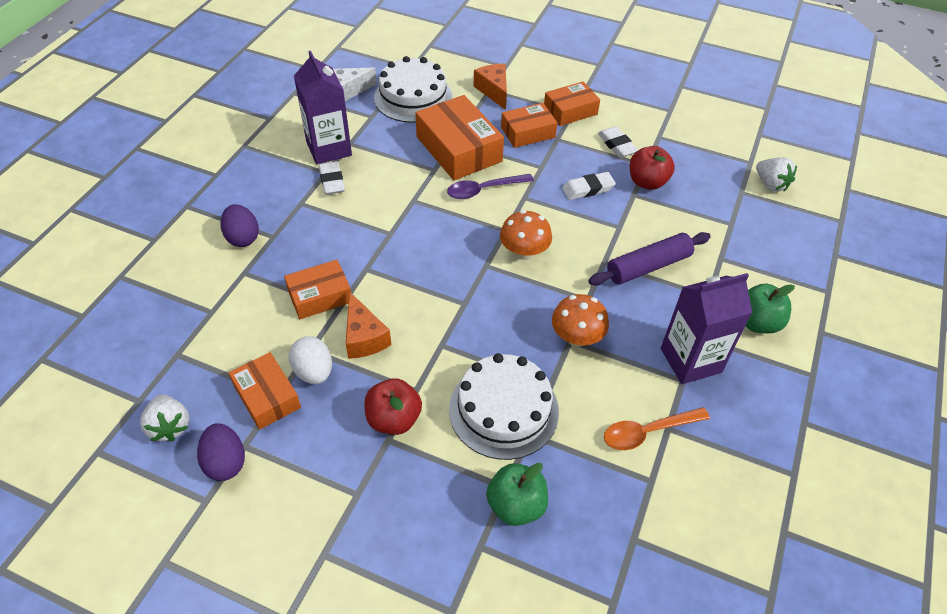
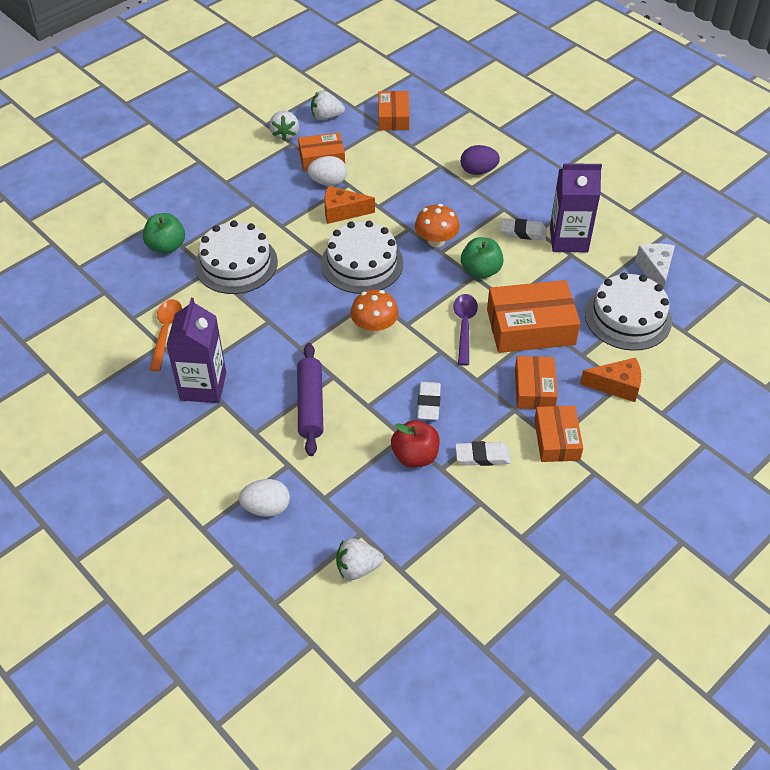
camera: 115 degrees right, 0 degrees up
purple egg [197,423,245,481] -> white strawberry [269,111,299,141]
orange box [284,260,351,319] -> orange box moved to [378,91,410,130]
red apple [364,378,422,435] -> none
orange mushroom [552,294,609,347] -> orange mushroom moved to [415,204,460,247]
green apple [746,284,795,333] -> green apple moved to [461,237,504,279]
none -> white egg [239,479,290,517]
none -> white cake [321,221,403,294]

